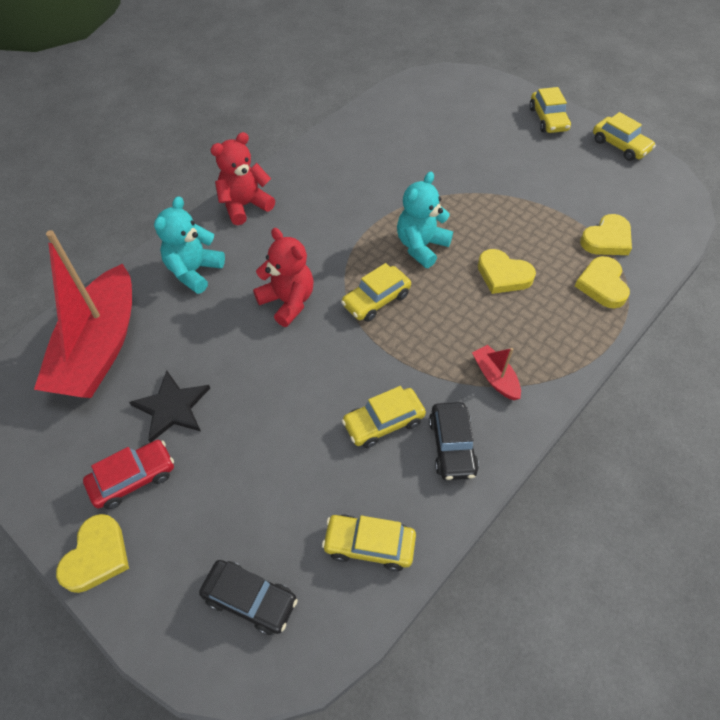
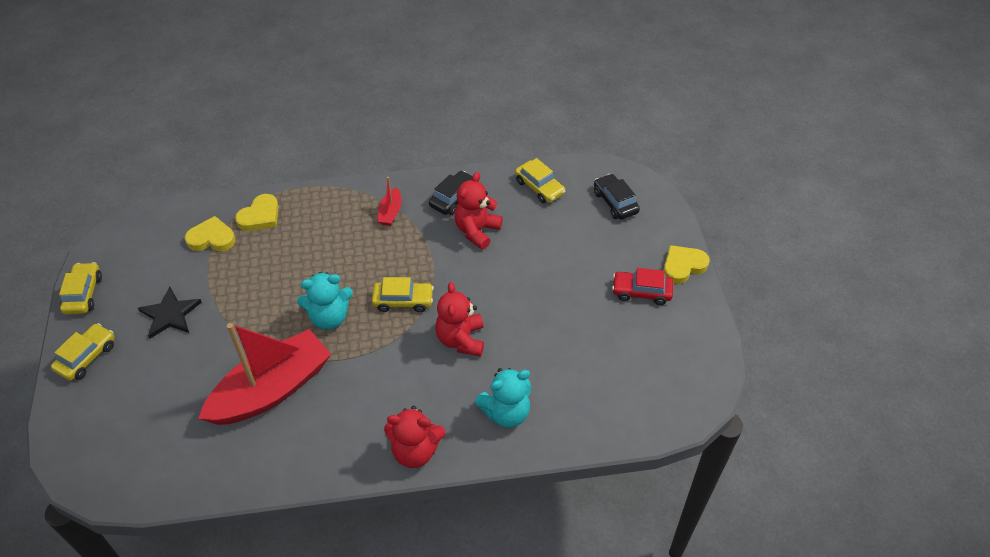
camera: 140 degrees left, 5 degrees down
red boat [34,230,132,398] -> red boat moved to [198,323,331,425]
black star [129,370,210,443] -> black star moved to [138,287,202,338]
yellow car [342,386,426,448] -> red teddy bear [454,172,503,250]
yellow heart [478,249,536,294] -> none

